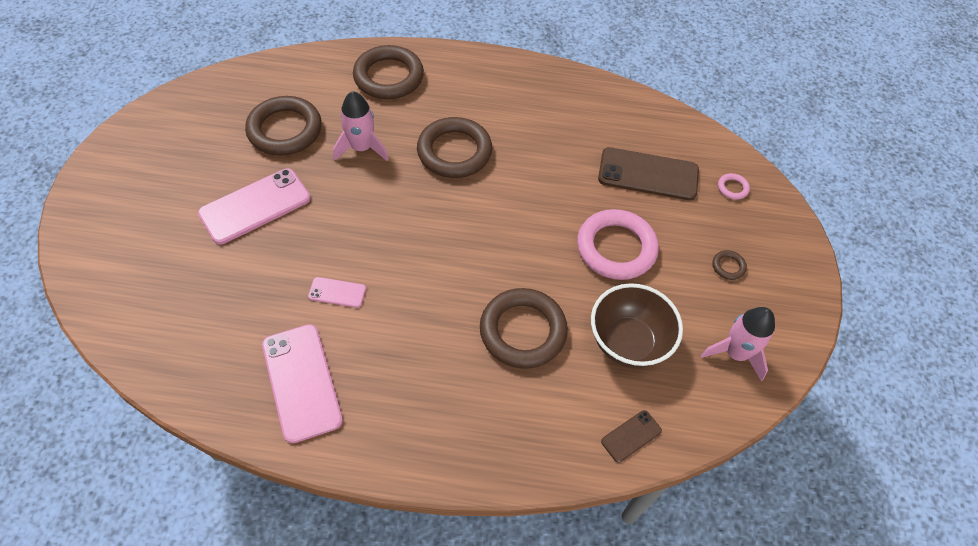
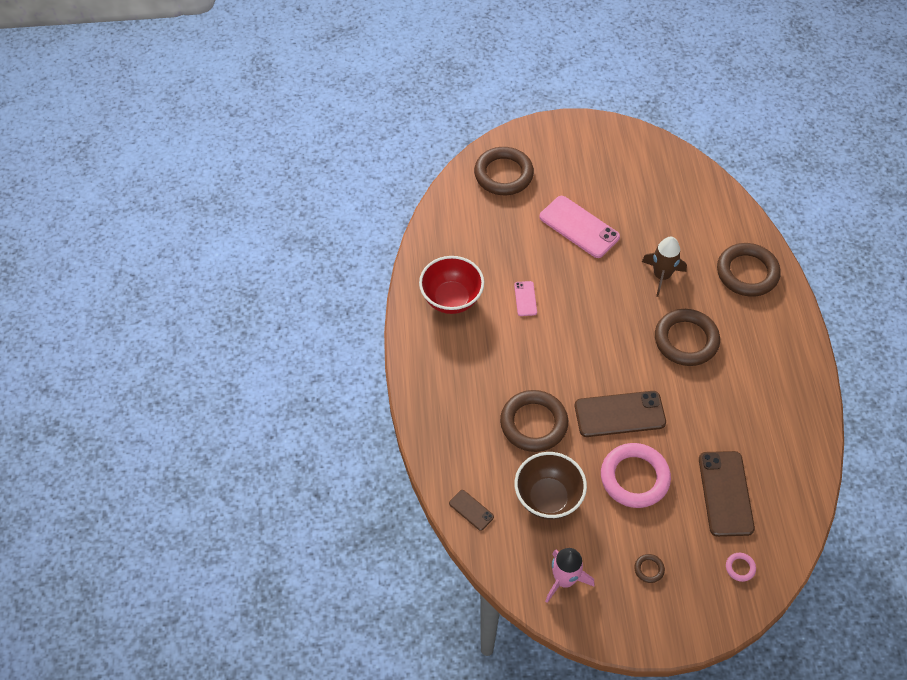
camera: 80 degrees right, 0 degrees up
brown ring [245,96,322,155] -> brown ring moved to [474,147,534,195]
pink phone [262,324,343,443] -> red bowl [419,256,484,314]
pink rocket [333,91,389,161] -> brown rocket [642,237,687,297]
none -> brown phone [575,391,666,437]

